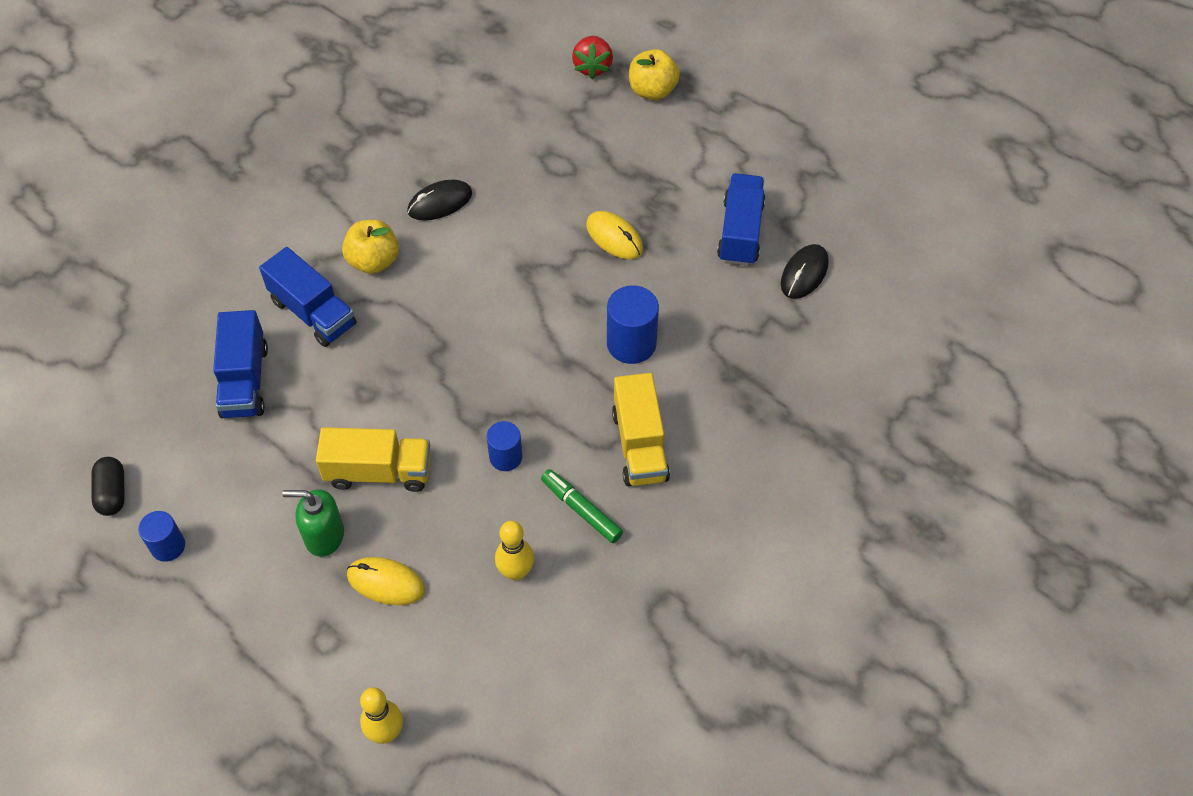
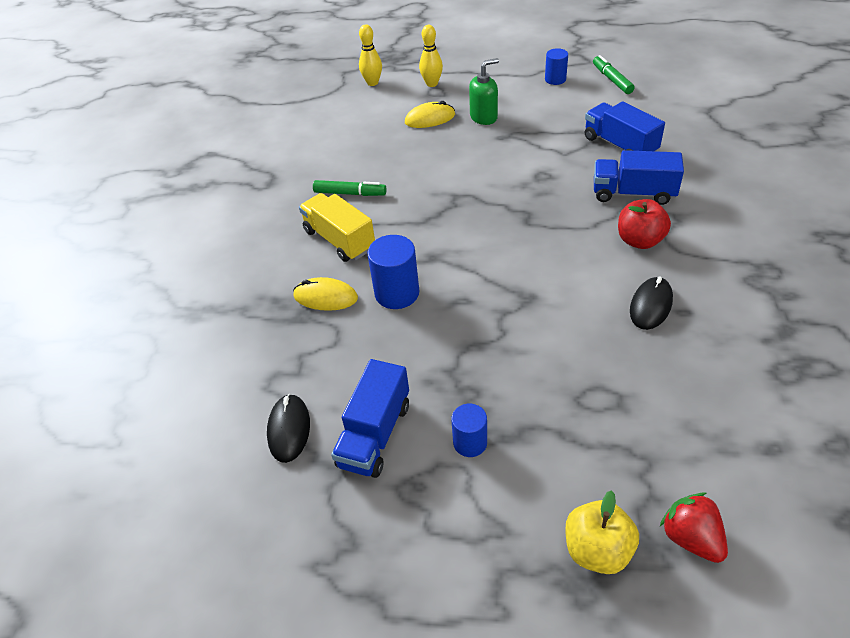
camera: 150 degrees right, 10 degrees down
black capsule [92,457,125,516] -> green marker [593,55,635,94]
yellow truck [316,427,431,492] -> none
yellow apple [342,220,399,274] -> red apple [618,199,671,249]
blue cylinder [487,421,522,471] -> blue cylinder moved to [451,404,487,457]
yellow bowling pin [495,521,534,581] -> yellow bowling pin moved to [419,25,443,87]
yellow mouse [586,211,643,259] -> yellow mouse moved to [293,277,358,311]
blue truck [717,173,765,266] -> blue truck turned 45 degrees clockwise [331,359,409,478]

